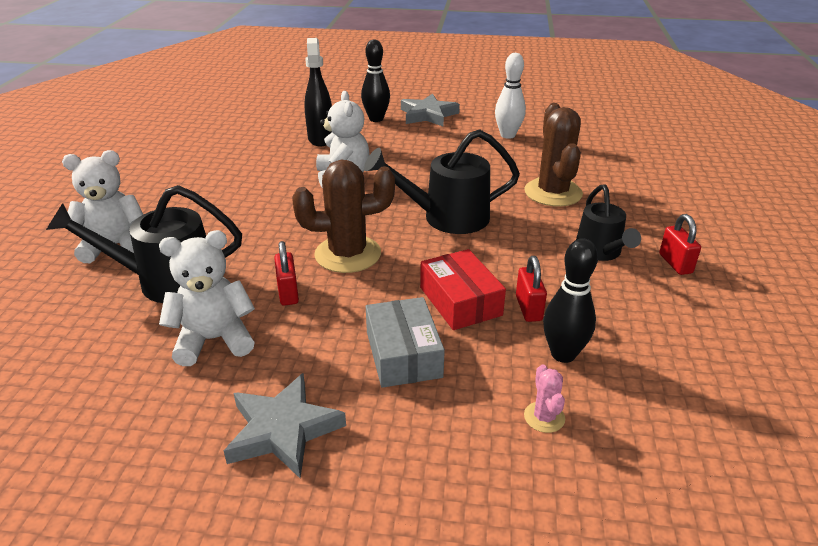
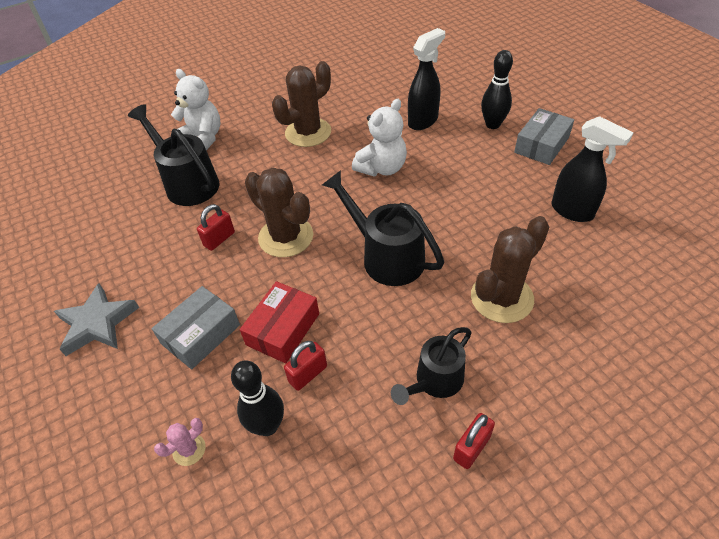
camera: 55 degrees right, 15 degrees up
white teddy bear [159,230,255,366] -> none
grey star [401,94,460,127] -> grey box [514,108,574,165]
white bowling pin [495,53,526,139] -> black spray bottle [552,116,634,222]
none -> brown cactus [272,61,331,147]

